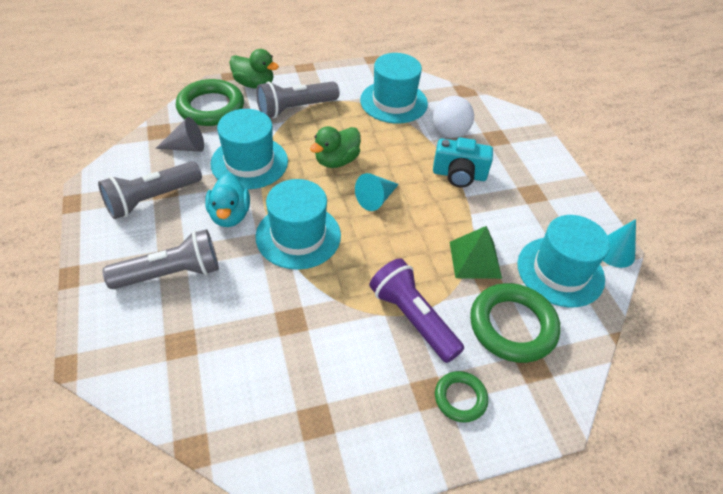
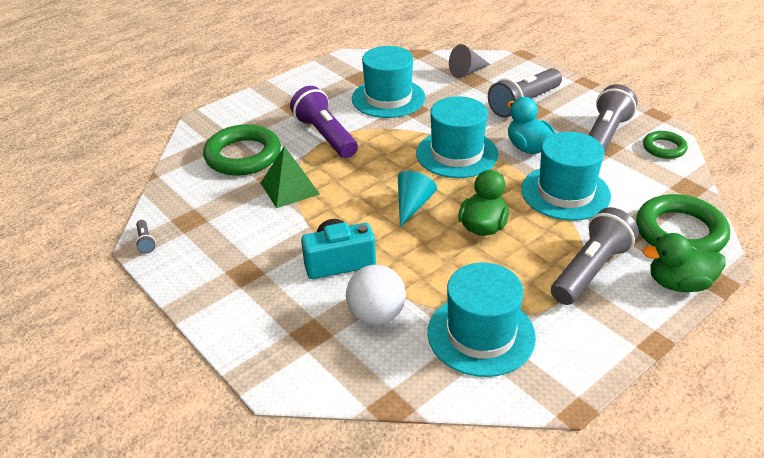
camera: 160 degrees right, 10 degrees down
grey cone [155,117,204,152] -> grey cone moved to [449,44,490,78]
purple flashlight [369,258,464,363] -> purple flashlight turned 150 degrees counterclockwise [290,86,358,158]
green ring [435,371,488,423] -> green ring moved to [643,131,688,159]
turquoise hat [517,215,610,307] -> turquoise hat moved to [352,46,425,118]
turquoise cone [603,219,636,268] -> grey flashlight [135,220,156,254]

